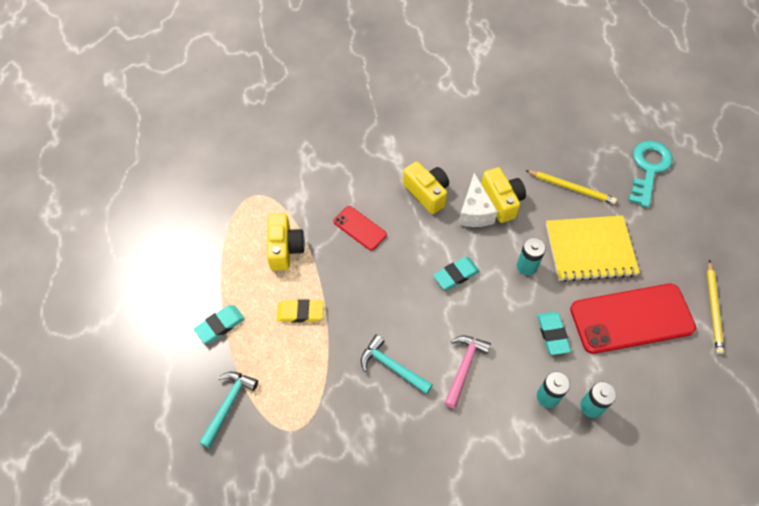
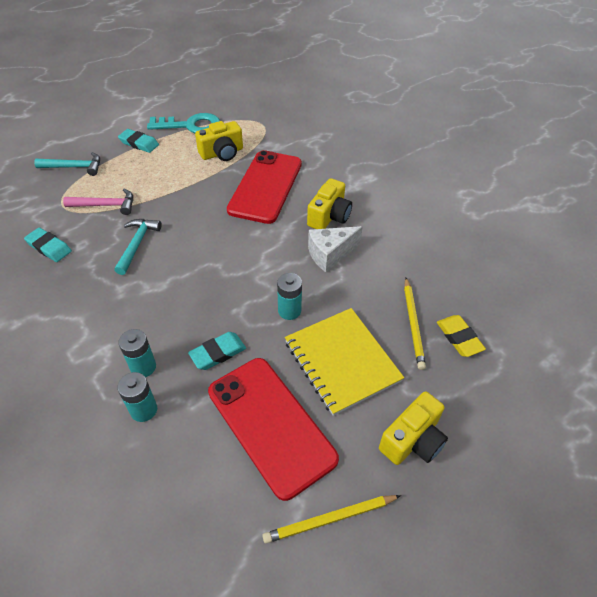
camera: 65 degrees right, 10 degrees down
yellow eraser [277,299,323,323] -> yellow eraser moved to [437,315,486,357]
red phone [333,206,387,250] -> red phone [227,150,302,224], size x2.03
turquoise eraser [433,257,480,290] -> turquoise eraser moved to [24,227,72,262]
pink hammer [444,336,491,409] -> pink hammer moved to [63,188,133,215]
yellow camera [481,167,526,223] -> yellow camera moved to [379,391,448,465]
turquoise key [628,141,673,208] -> turquoise key moved to [147,113,220,134]

